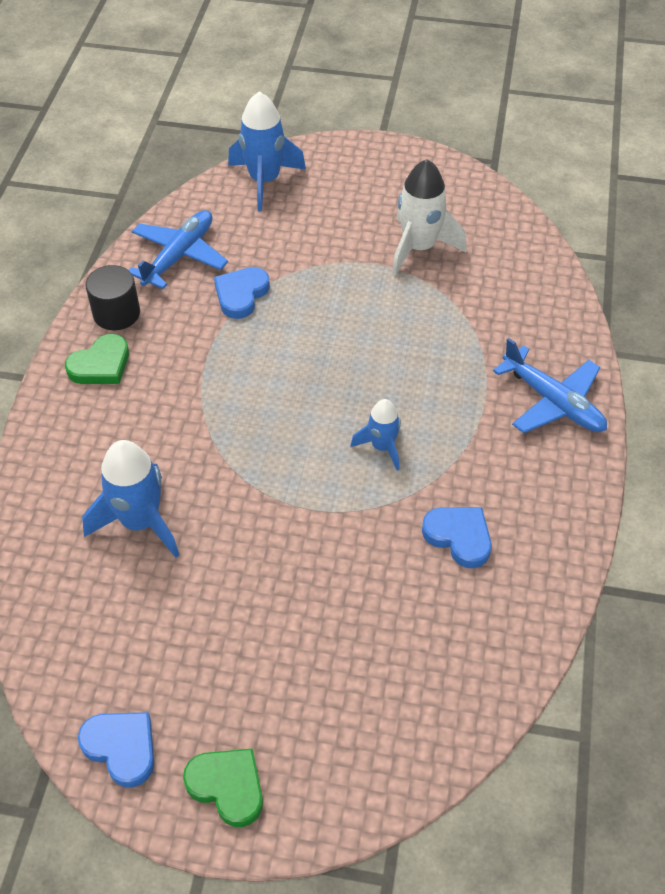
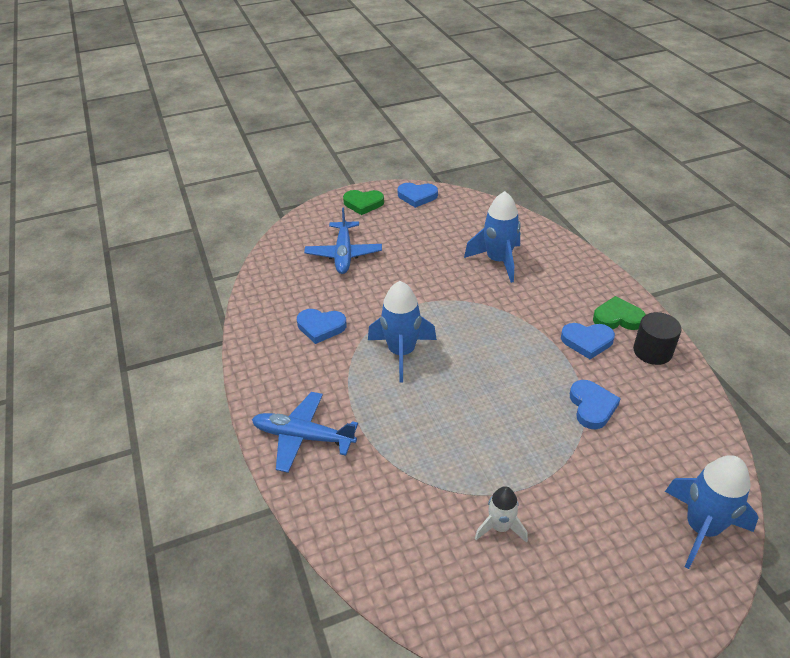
camera: 150 degrees right, 10 degrees down
green heart [65,334,129,384] -> green heart turned 75 degrees clockwise [593,296,646,330]
blue plane [129,210,228,289] -> blue plane moved to [304,207,382,274]
blue rocket [351,399,401,470] -> blue rocket [368,281,437,382], size x1.70
white rocket [392,159,466,276] -> white rocket [475,486,528,543], size x0.59
none -> blue heart [561,323,615,359]

